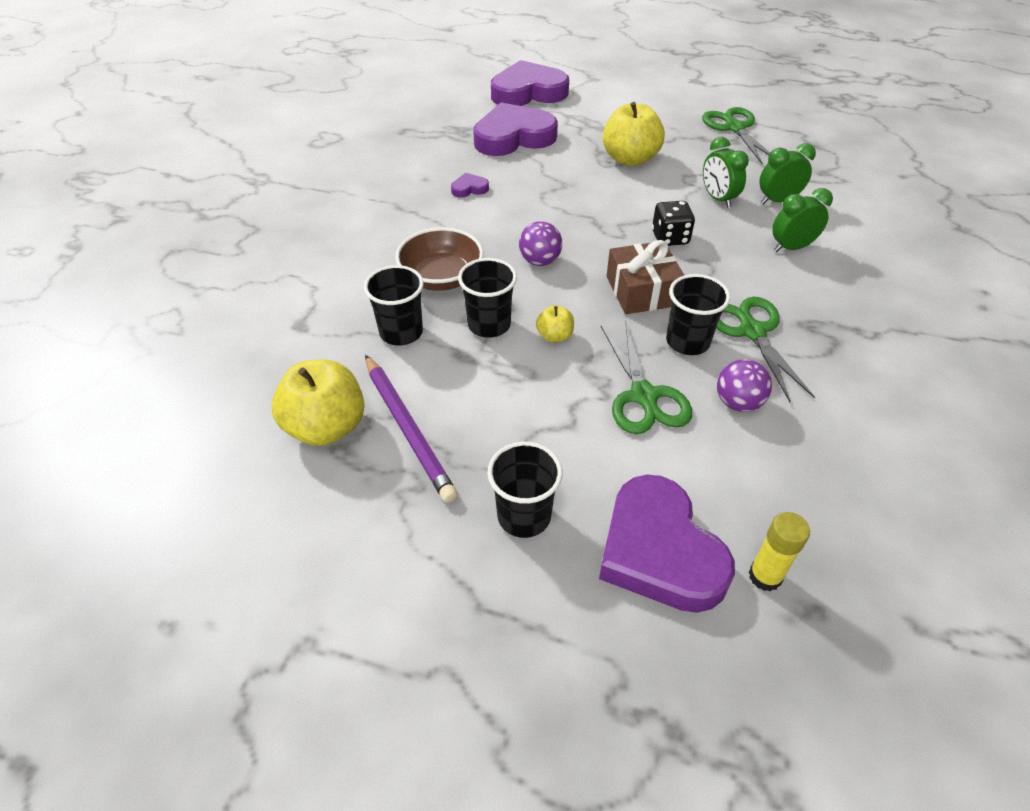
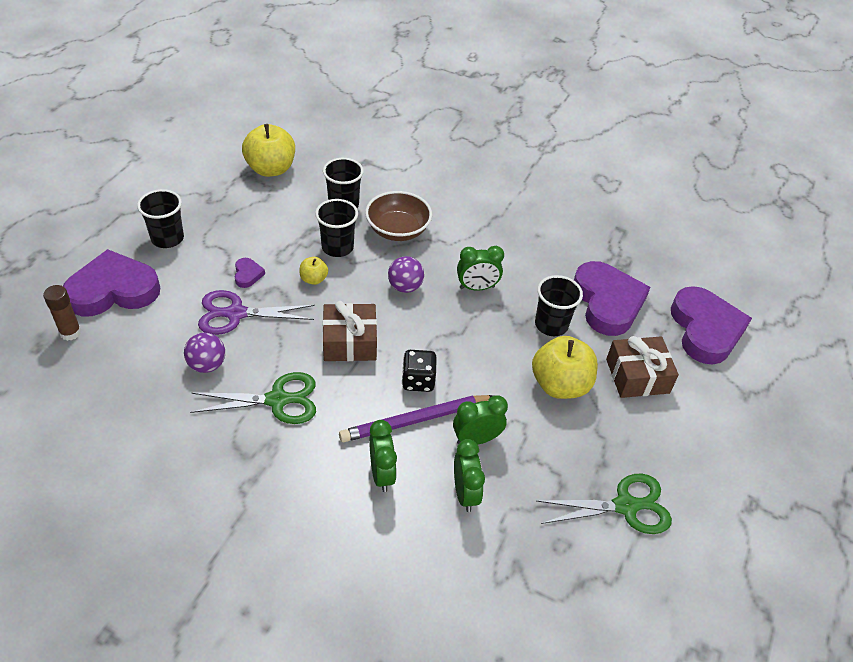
camera: 95 degrees right, 0 degrees up
purple pencil [365,355,458,503] -> purple pencil moved to [339,395,494,442]
purple heart [451,173,489,198] -> purple heart moved to [235,258,265,288]
green scissors [601,322,692,434] -> purple scissors [198,290,315,335]
black cup [666,274,730,355] -> black cup moved to [535,275,583,336]
yellow glue stick [749,512,810,592] -> brown glue stick [43,285,81,341]
none -> green clock [457,246,504,291]
none -> brown gift [606,336,679,398]

